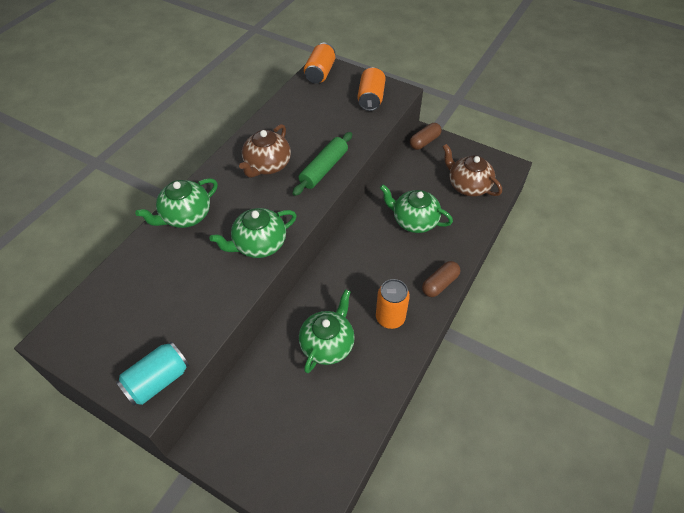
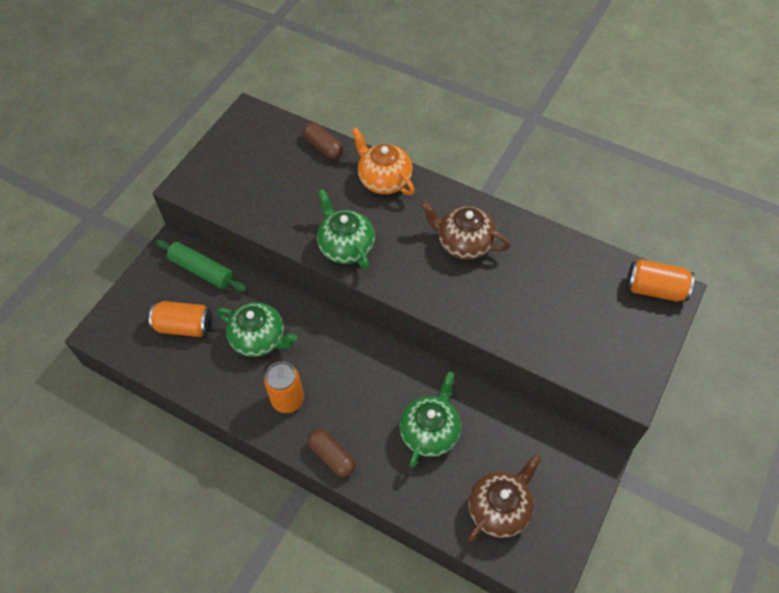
camera: 90 degrees right, 5 degrees up
turquoise can [116,342,189,406] -> none
green teapot [135,178,218,228] -> orange teapot [352,127,415,195]
green rolling pin [292,132,352,196] -> green rolling pin moved to [155,239,247,292]
orange can [357,67,386,111] -> orange can moved to [149,301,212,337]
brown capsule [410,123,442,150] -> brown capsule moved to [303,123,343,159]

